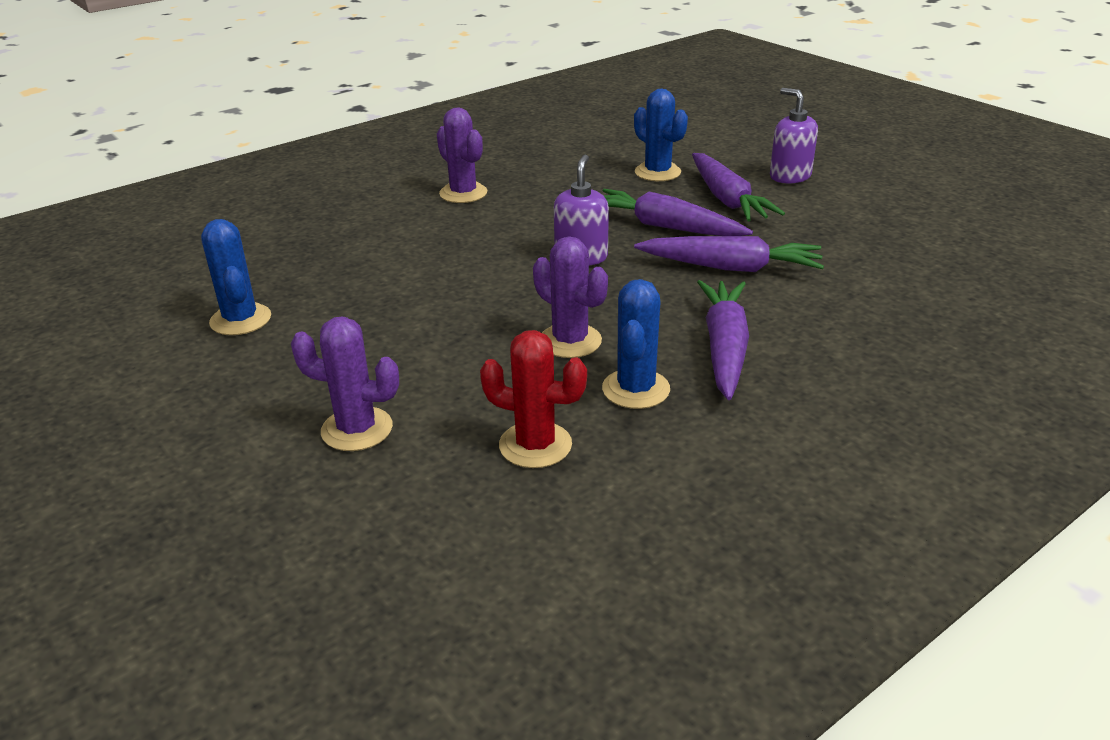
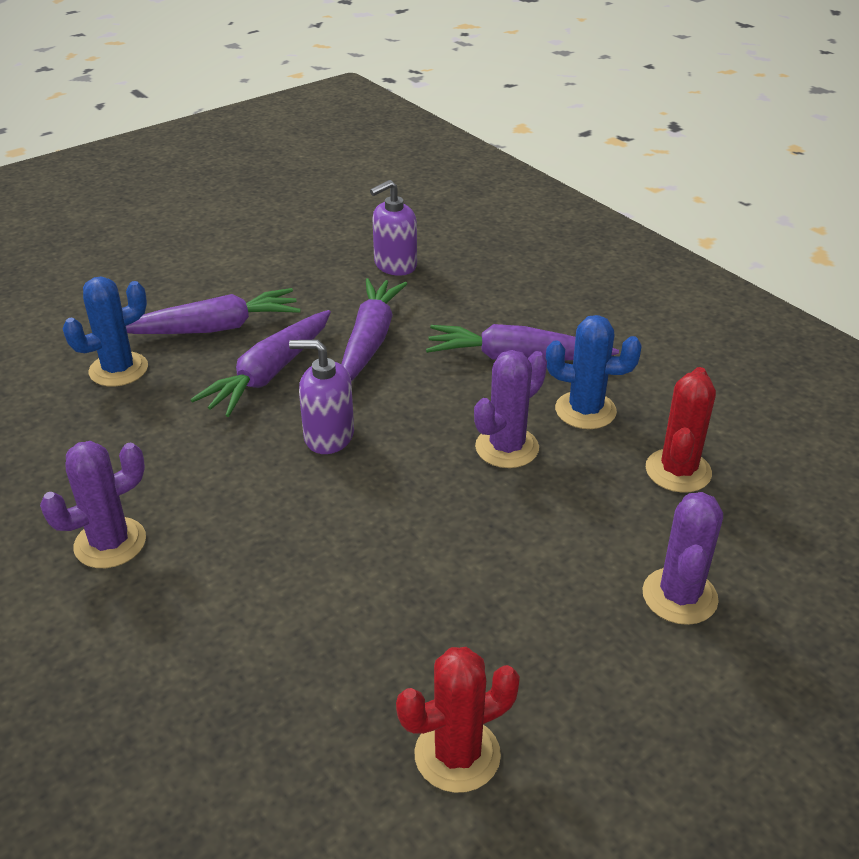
camera: 90 degrees left, 5 degrees up
blue cactus [201,219,271,335] -> red cactus [396,647,520,793]
purple soap dispenser [770,88,818,183] -> purple soap dispenser moved to [370,180,417,276]

